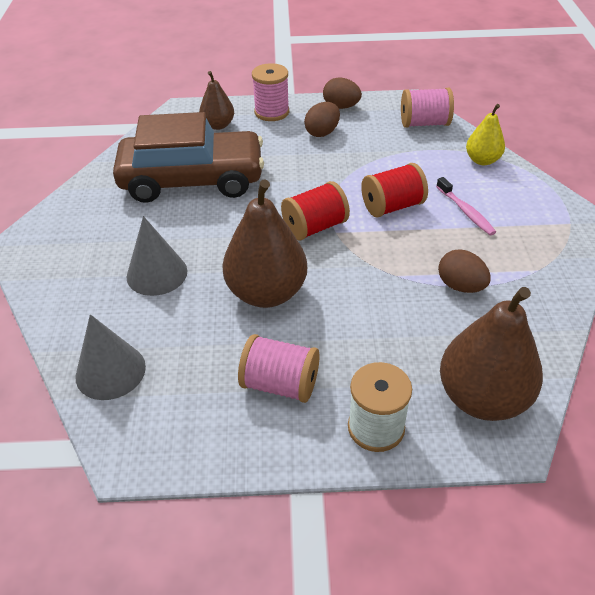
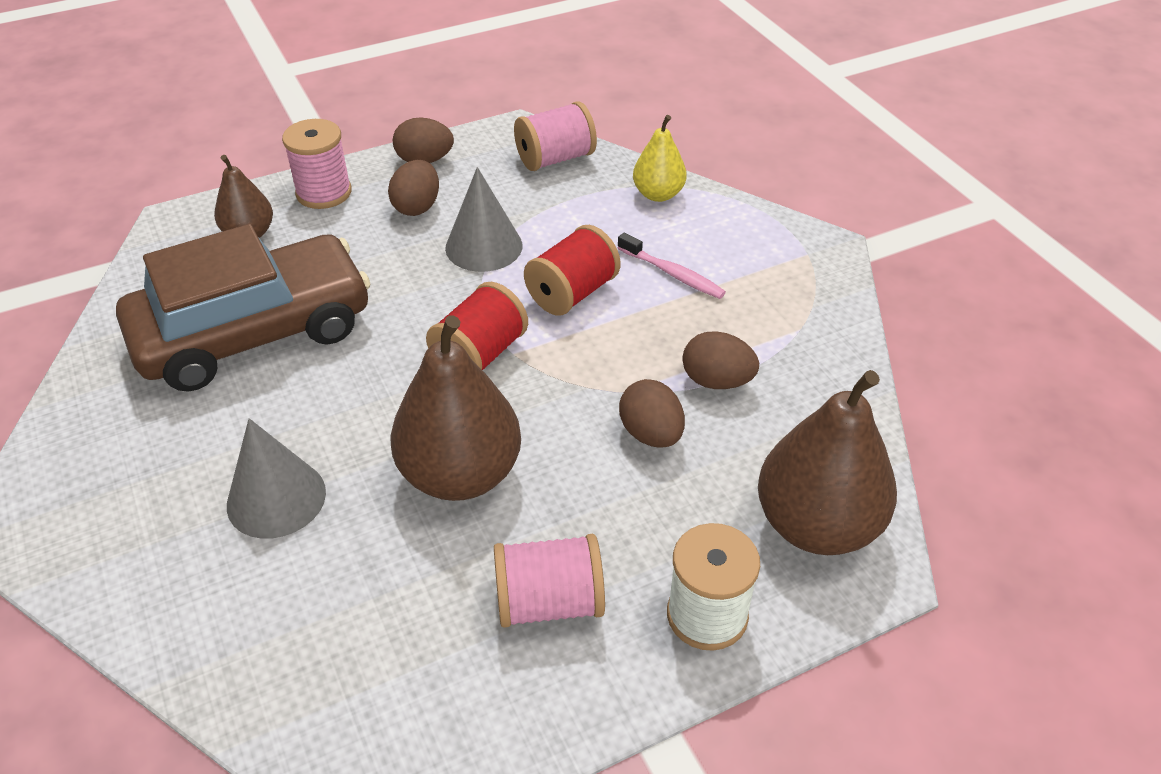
camera: 25 degrees left, 0 degrees up
grey cone [75,314,146,400] -> grey cone moved to [445,167,522,272]
none -> brown egg [619,379,685,448]

